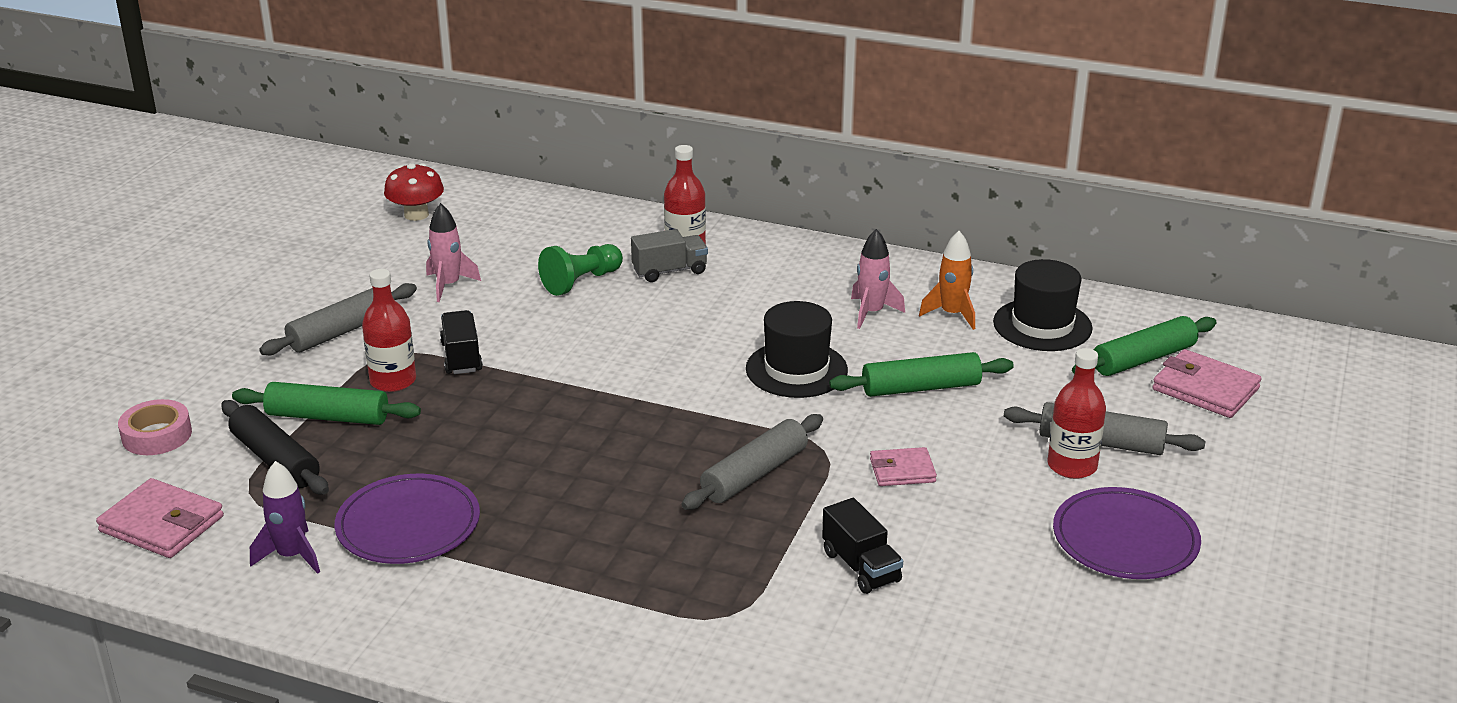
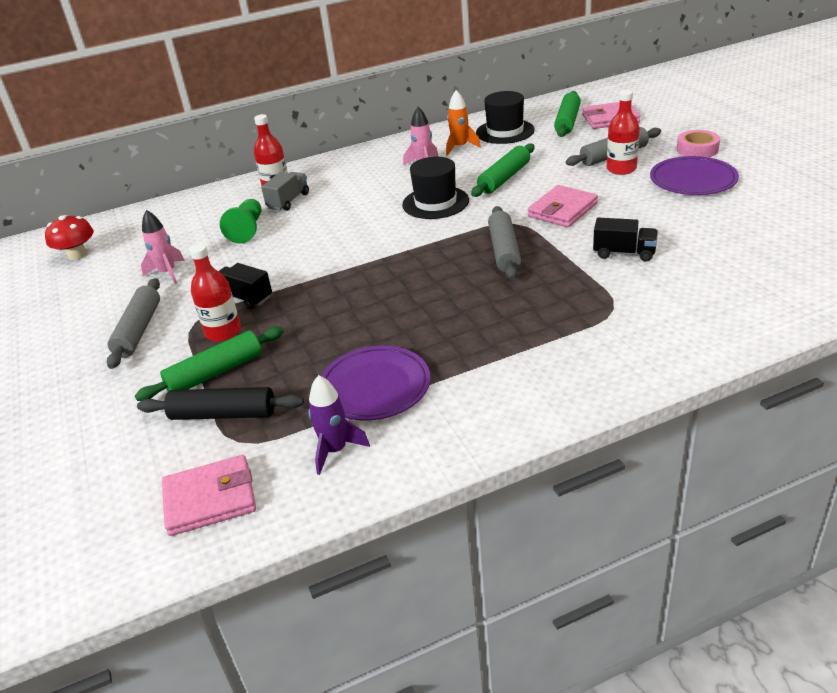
camera: 40 degrees left, 5 degrees up
pink tape [118,399,192,455] -> pink tape moved to [677,130,720,157]
pink wallet [870,447,937,486] -> pink wallet [528,185,598,227], size x1.56

